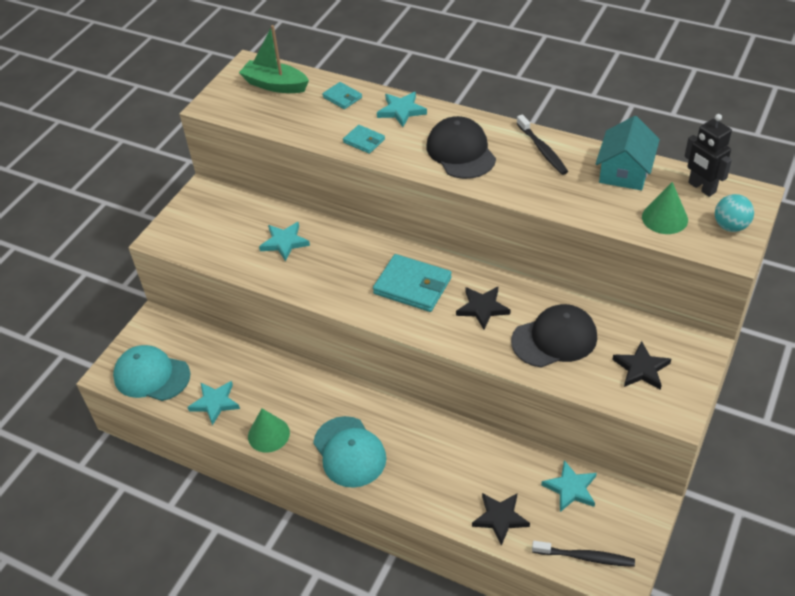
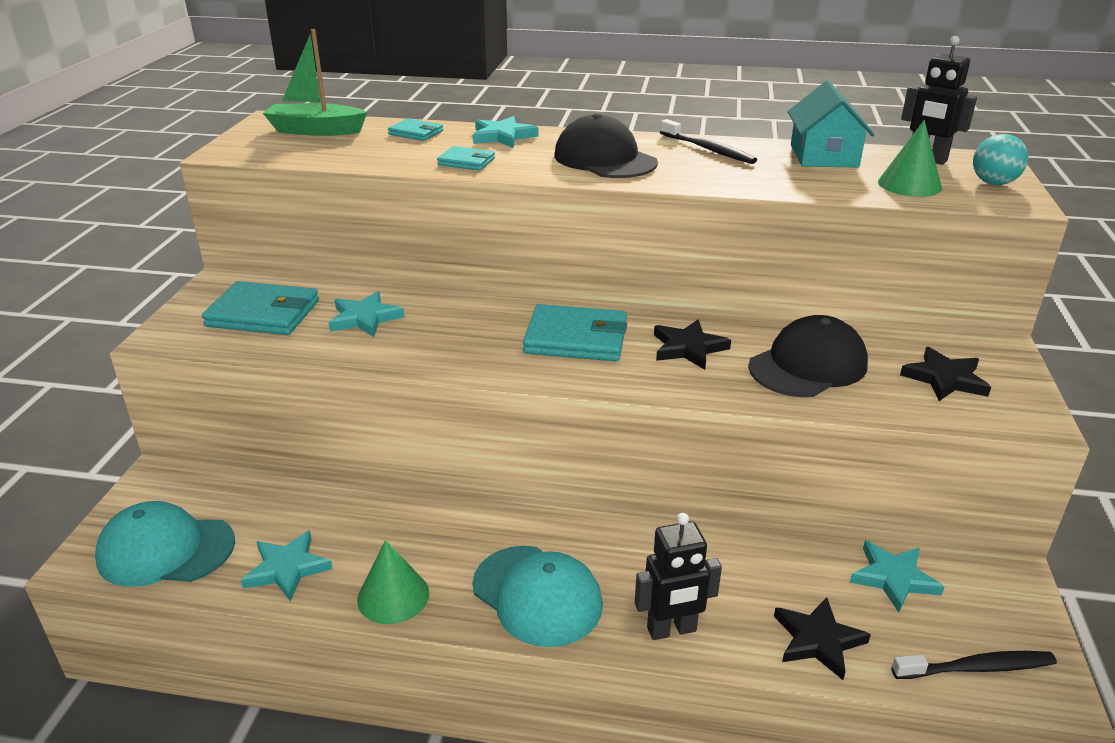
camera: 20 degrees left, 15 degrees down
none -> turquoise wallet [202,281,319,335]
none -> black robot [635,513,722,640]

